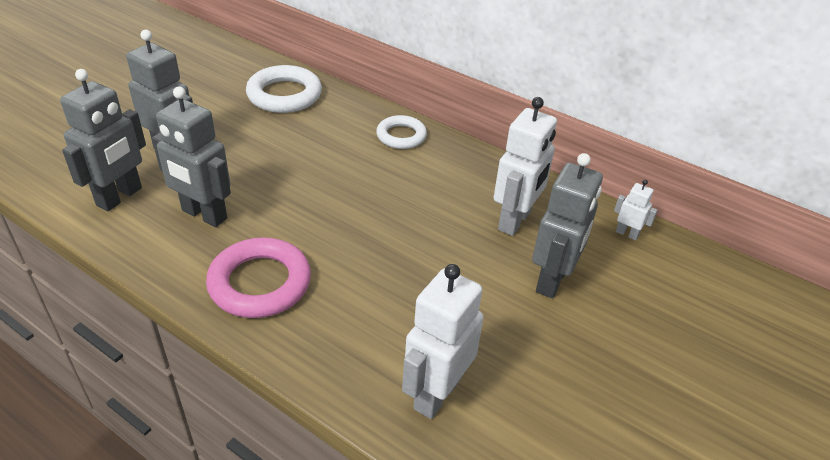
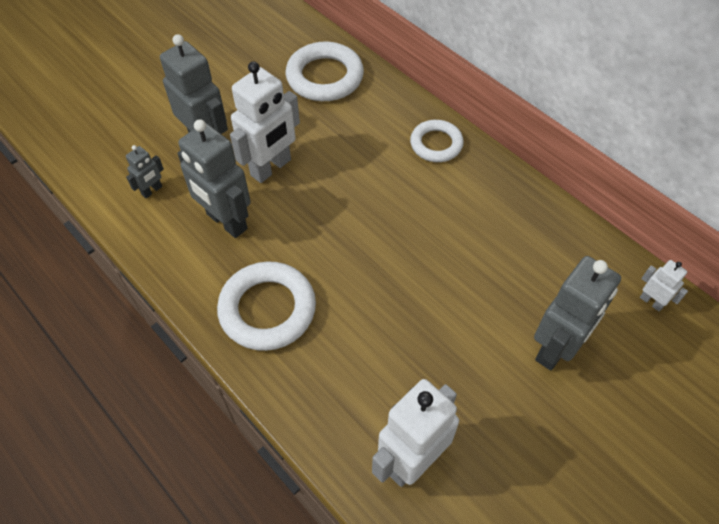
camera: 15 degrees right, 15 degrees up
grey robot [60,69,146,212] -> grey robot [126,145,164,198], size x0.48
pink ring [206,237,311,318] -> white ring [217,261,316,351]
white robot [494,97,557,236] -> white robot moved to [230,61,300,183]

